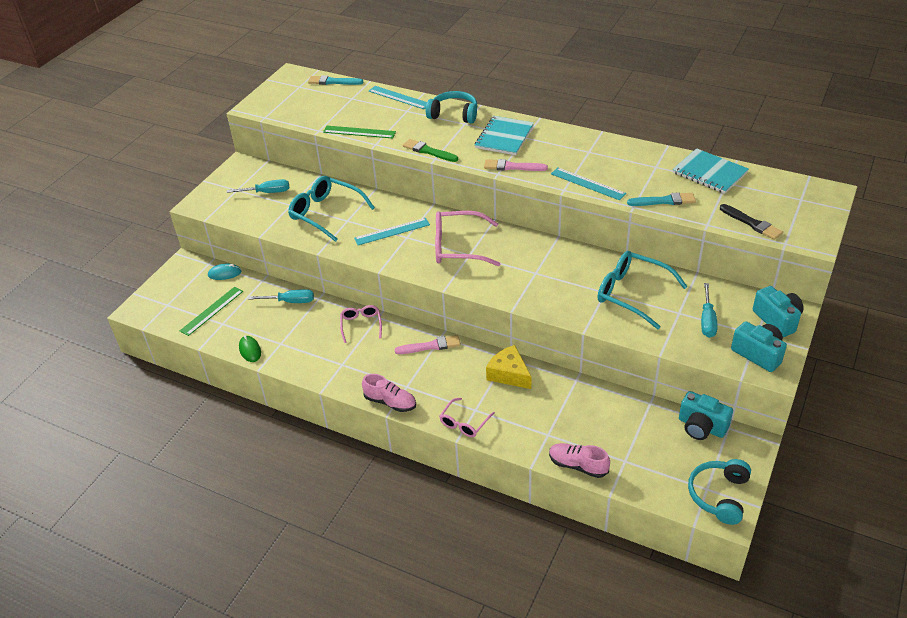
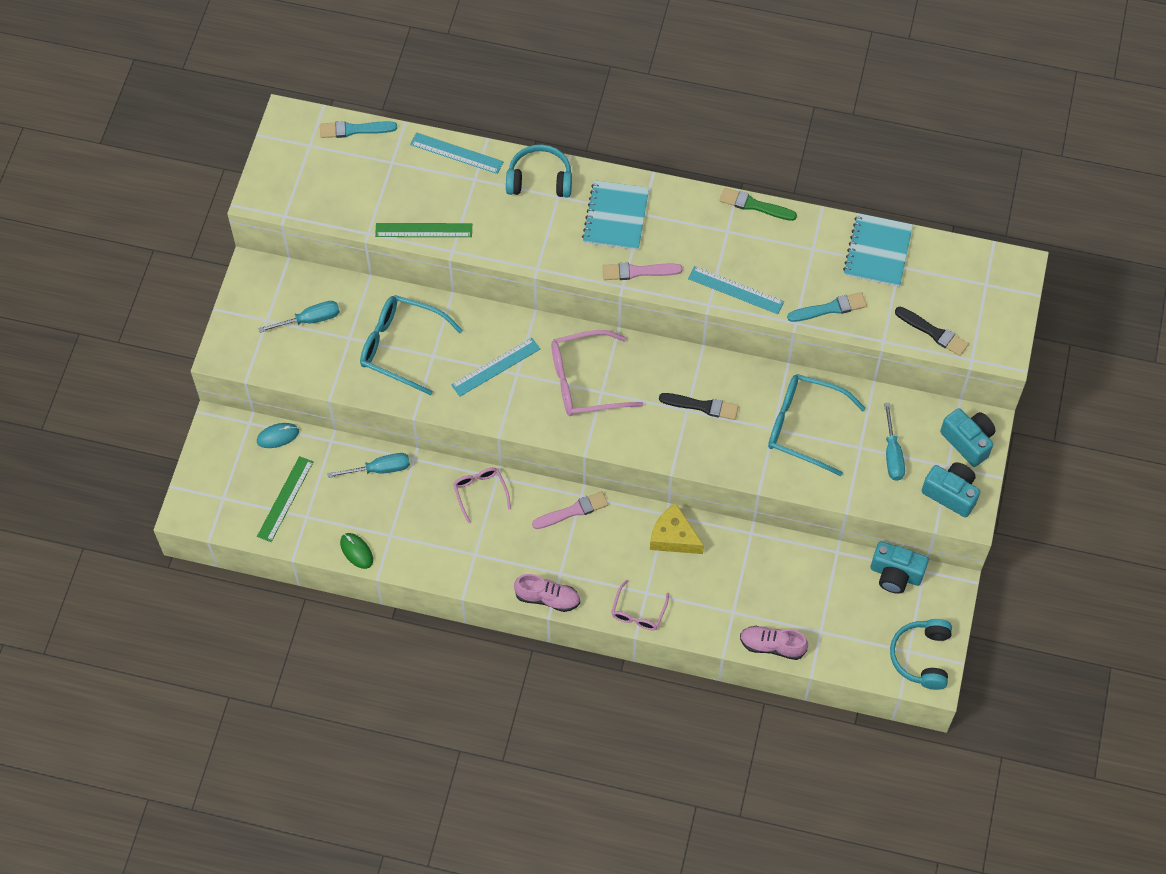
camera: 15 degrees left, 20 degrees up
green brush [403,139,458,162] -> green brush moved to [719,188,797,221]
turquoise notebook [672,148,749,194] -> turquoise notebook turned 75 degrees clockwise [843,213,913,287]
none -> black brush [659,393,739,420]

